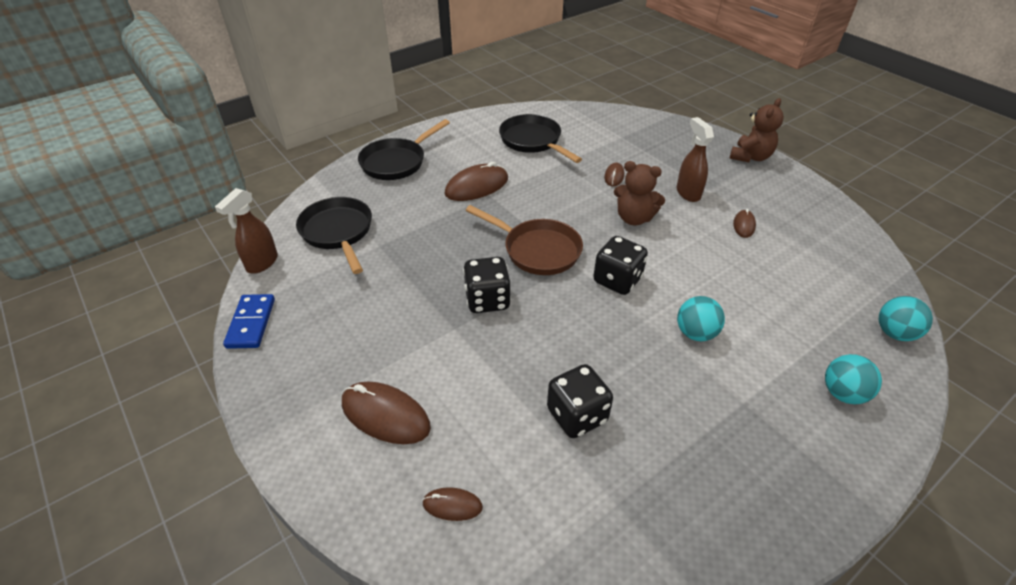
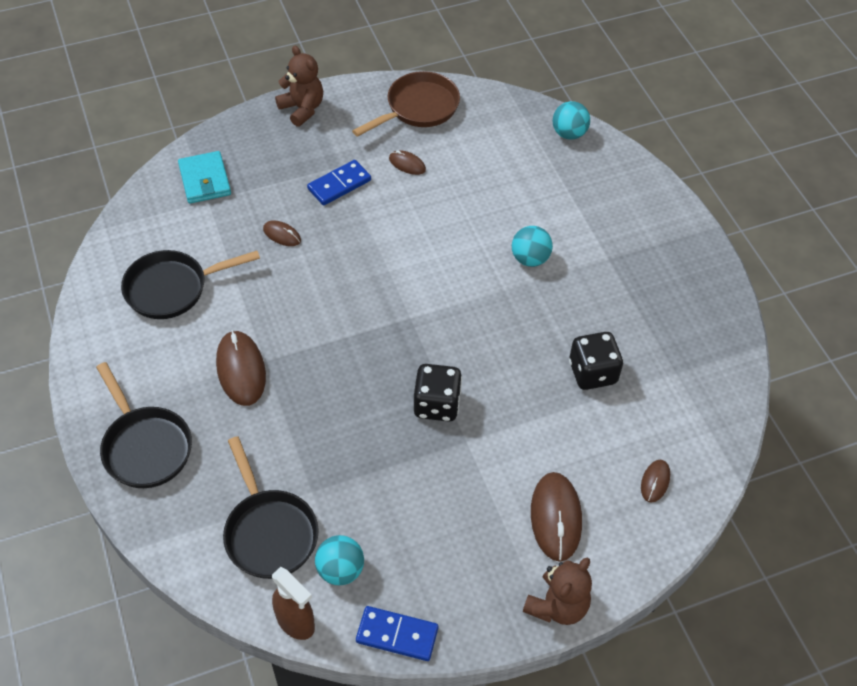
camera: 75 degrees left, 10 degrees up
black pan [296,197,372,274] -> black pan turned 105 degrees counterclockwise [223,436,319,579]
brown mouse [342,382,431,444] -> brown mouse turned 45 degrees counterclockwise [531,472,582,562]
brown pan [465,205,583,275] -> brown pan moved to [352,71,460,137]
black dice [593,236,648,295] -> none
brown teddy bear [614,161,665,226] -> brown teddy bear moved to [523,558,592,625]
brown spray bottle [676,117,714,202] -> blue domino [307,160,371,206]
turquoise ball [825,354,882,405] -> turquoise ball moved to [315,535,364,585]
none -> turquoise wallet [178,151,231,203]

